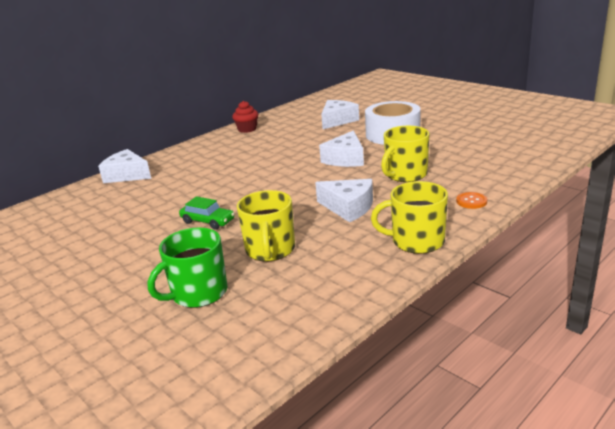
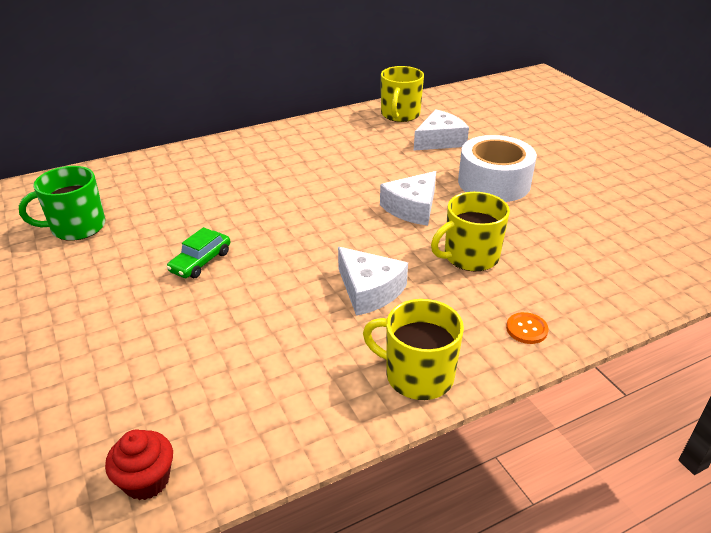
camera: 15 degrees right, 10 degrees up
white cheese [98,149,151,183] -> none
green mug [148,227,227,308] -> green mug moved to [19,166,105,241]
green car [179,196,235,230] -> green car turned 75 degrees clockwise [166,227,230,278]
red cupcake [232,101,258,133] -> red cupcake moved to [105,430,173,500]
yellow mug [237,190,295,262] -> yellow mug moved to [381,66,424,122]

